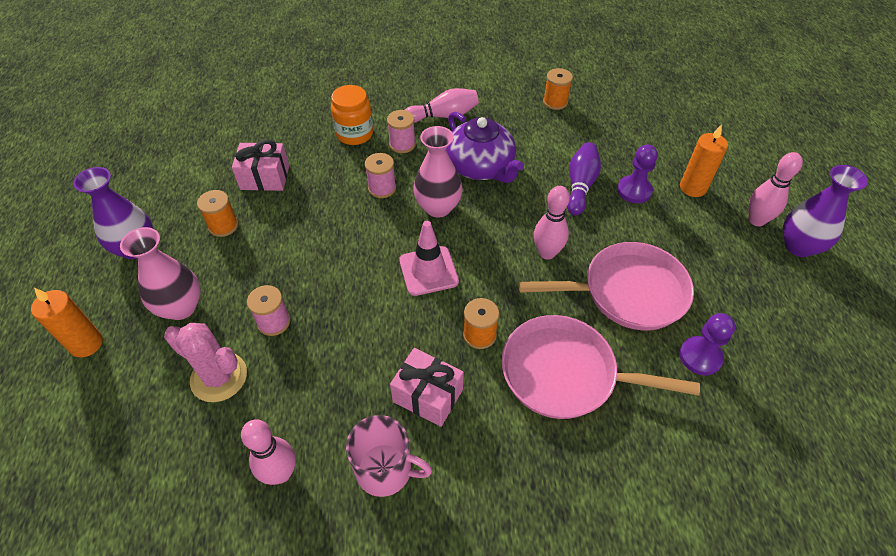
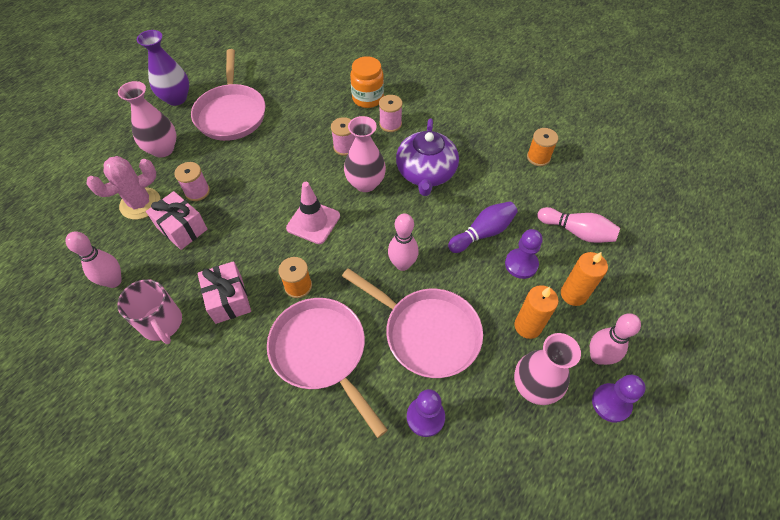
camera: 40 degrees right, 5 degrees up
orange candle [31,288,103,358] -> orange candle moved to [514,285,559,339]
pink cactus [164,323,247,402] -> pink cactus turned 75 degrees clockwise [86,156,160,219]
orange spool [197,190,238,237] -> pink pan [191,49,266,141]
pink gift [232,140,289,191] -> pink gift moved to [146,191,208,250]
pink bowling pin [405,88,479,123] -> pink bowling pin moved to [537,207,620,243]
purple vase [783,165,868,257] -> purple pawn [592,375,646,423]
none -> pink vase [514,333,581,405]

